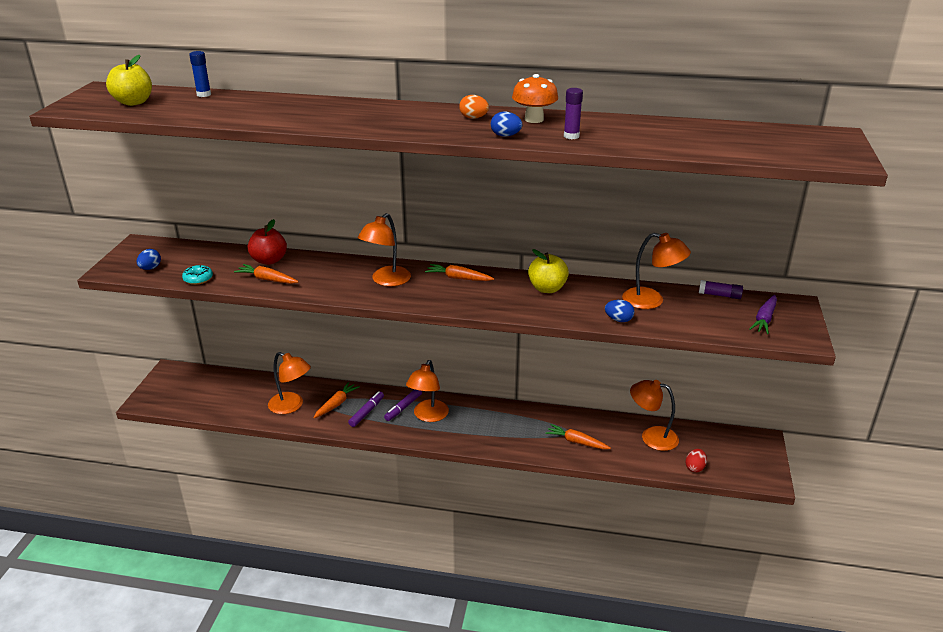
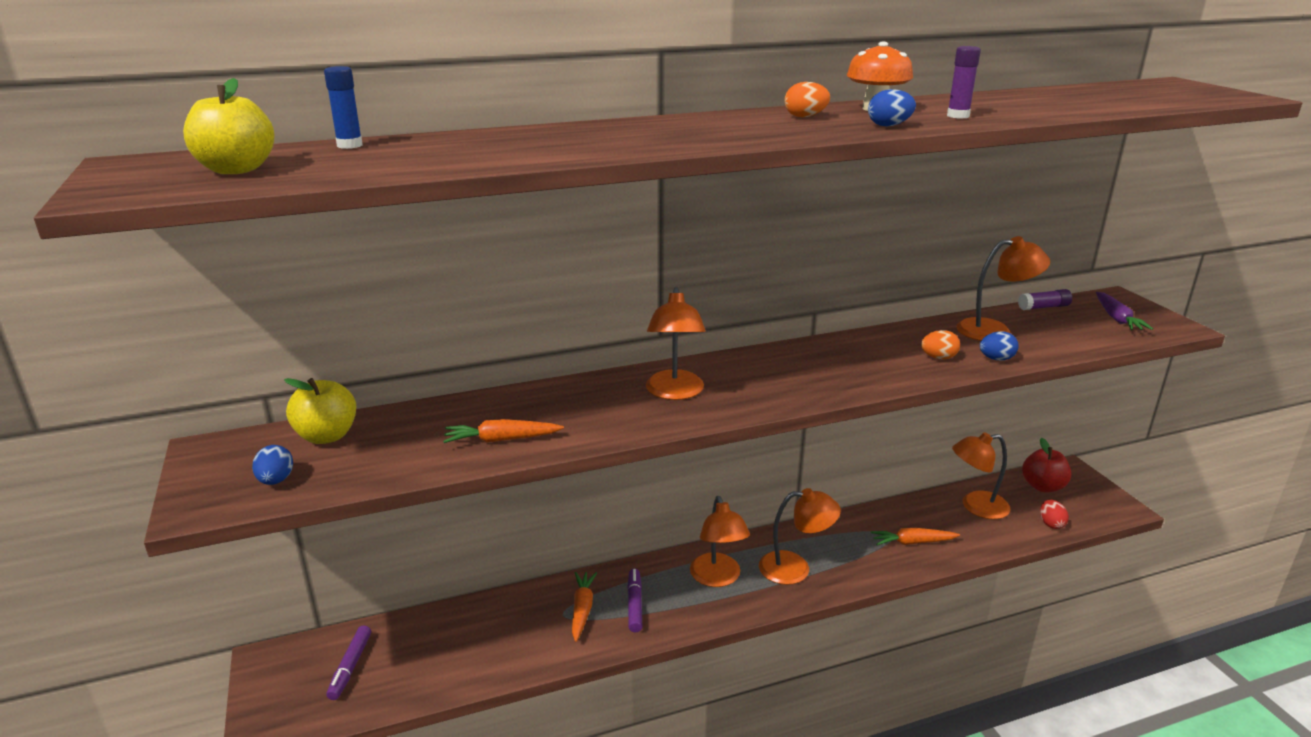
camera: 30 degrees left, 5 degrees down
turquoise donut [182,265,213,285] -> none
red apple [248,219,287,265] -> red apple moved to [1022,438,1071,492]
orange lamp [268,352,311,414] -> orange lamp moved to [759,488,841,585]
purple marker [384,389,422,421] -> purple marker moved to [326,626,371,700]
orange carrot [425,264,494,281] -> none
yellow apple [528,249,569,293] -> yellow apple moved to [284,378,356,444]
none -> orange egg [921,330,960,359]

